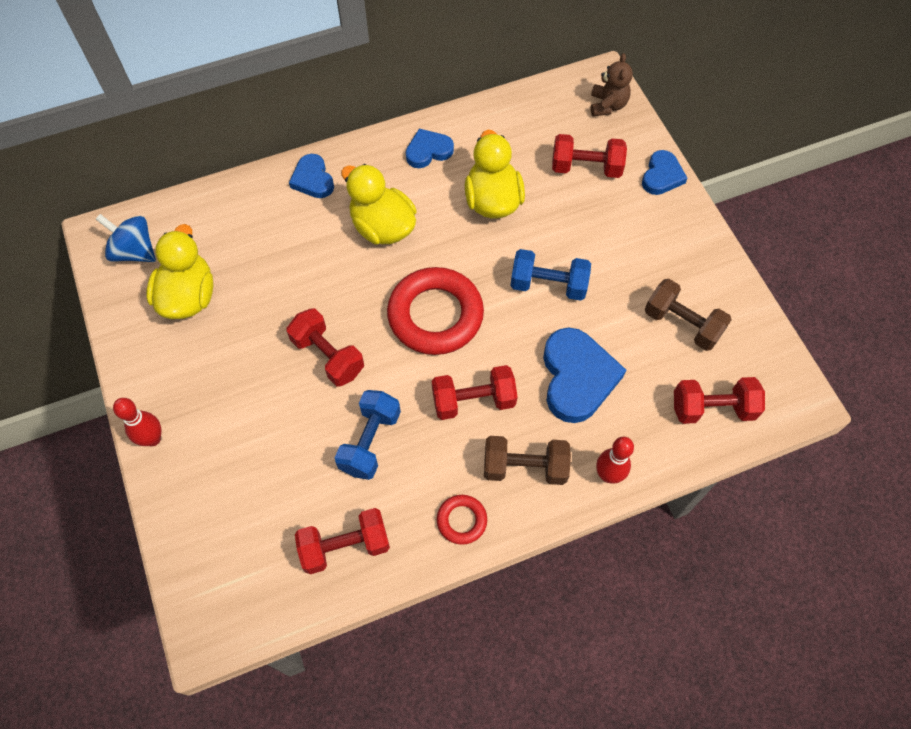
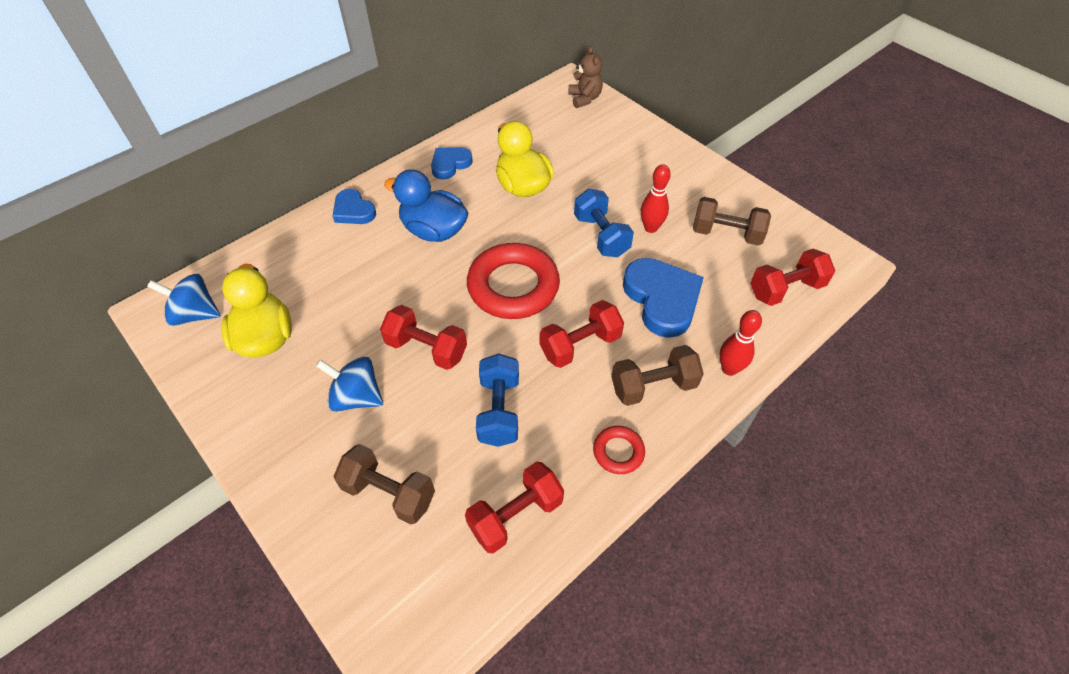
camera: 20 degrees left, 10 degrees down
red bowling pin [113,398,161,446] -> red bowling pin moved to [641,164,671,233]
yellow duck [341,164,417,245] -> blue duck [384,169,469,242]
blue dumbbell [510,249,591,301] -> blue dumbbell turned 75 degrees clockwise [574,189,634,257]
red dumbbell [552,134,627,178] -> none
blue heart [642,150,687,195] -> none
none -> blue spinning top [316,356,383,412]
none -> brown dumbbell [334,444,435,525]

